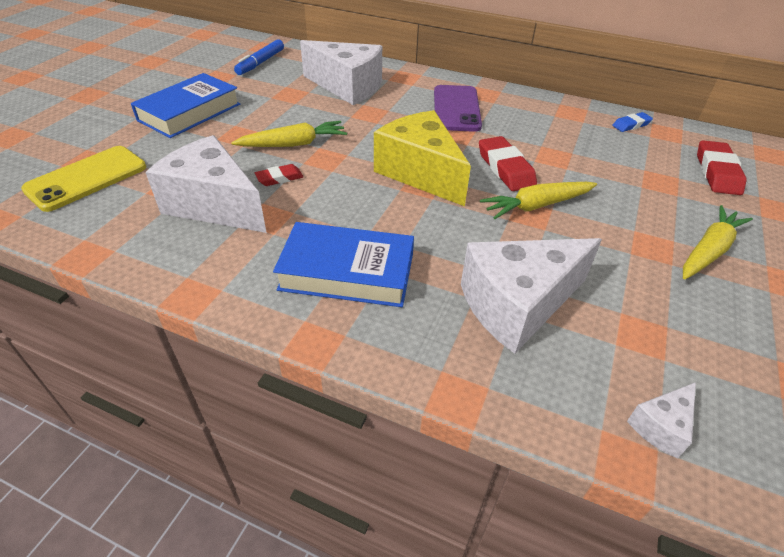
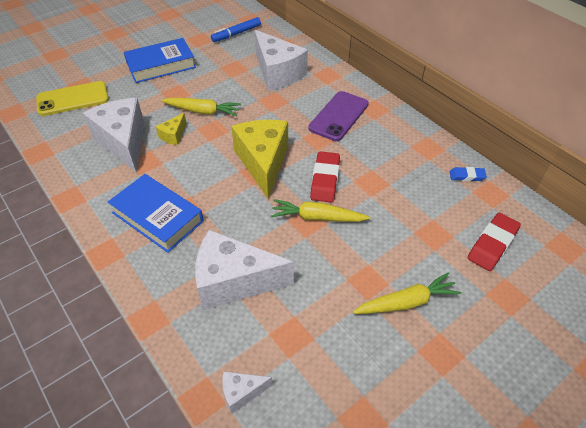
camera: 30 degrees right, 5 degrees up
red eraser [255,164,304,186] -> yellow cheese [156,113,187,145]

